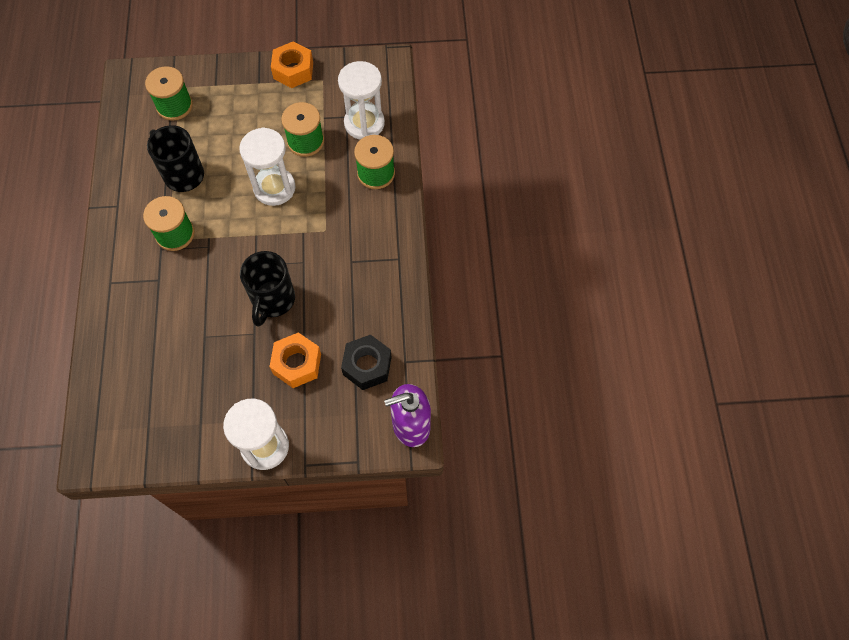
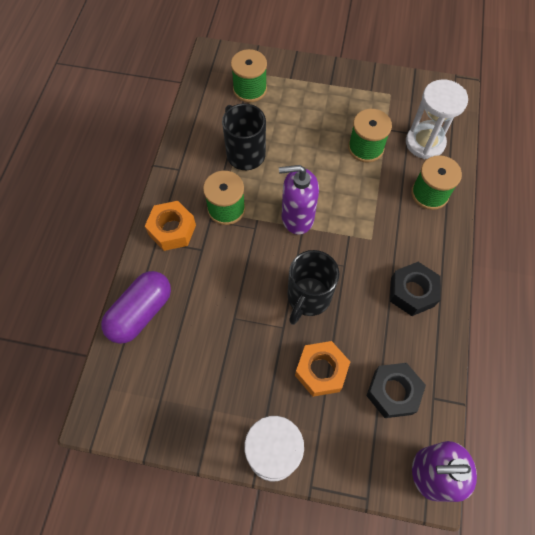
camera: 15 degrees right, 0 degrees up
white hourglass [239,127,295,206] -> none
orange nut [271,42,313,88] -> orange nut moved to [145,201,196,251]
none -> purple capsule [101,271,171,344]
none -> purple soap dispenser [279,165,319,235]
none -> black nut [390,262,441,316]

